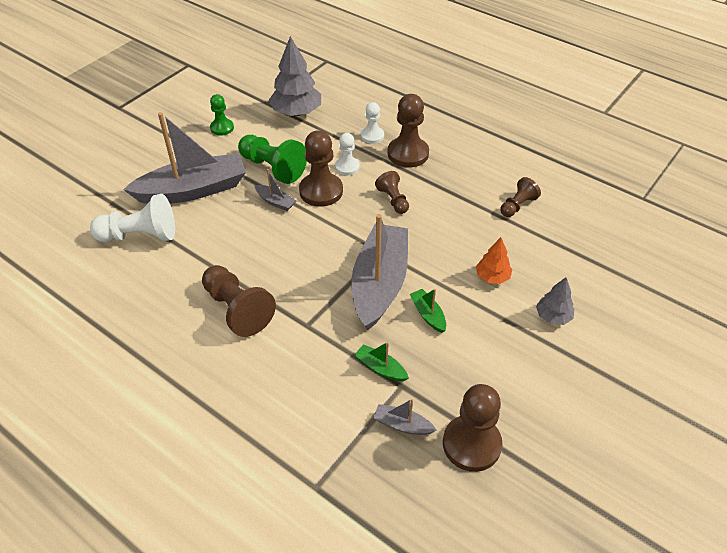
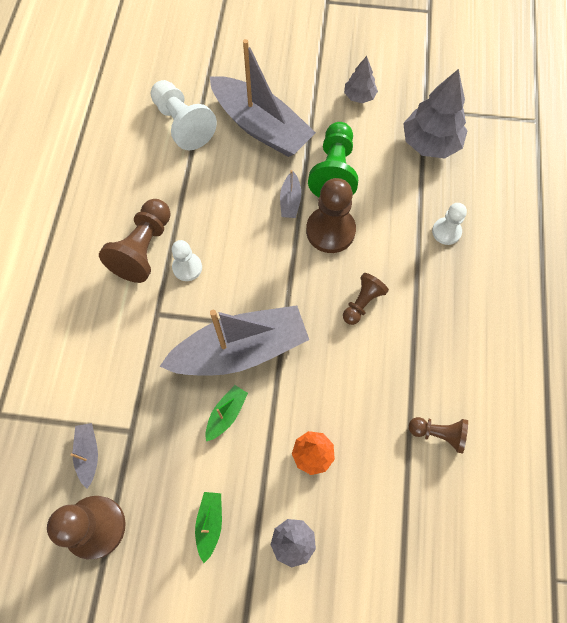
camera: 60 degrees right, 20 degrees up
green pawn [210,94,234,136] -> grey tree [344,56,378,103]
white pawn [335,133,360,175] -> white pawn moved to [172,240,202,281]
green boat [355,342,409,381] -> green boat moved to [195,492,222,563]
brown pawn [387,94,429,168] -> none

